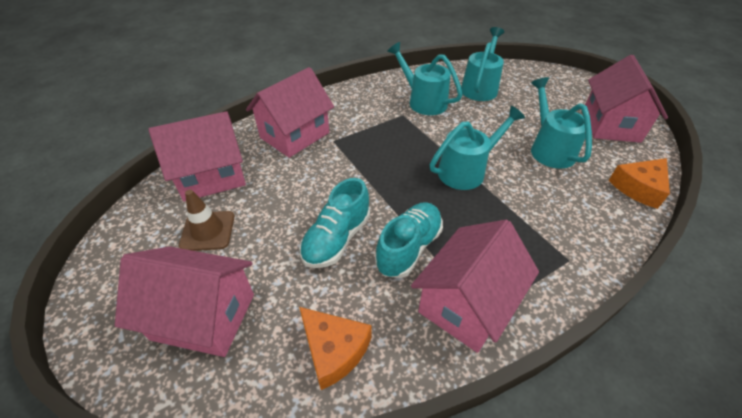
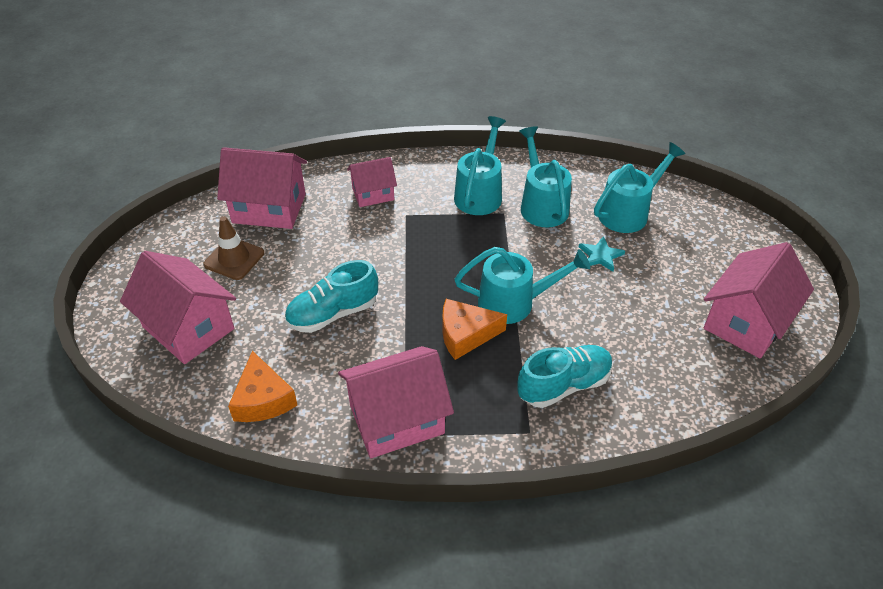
camera: 30 degrees right, 0 degrees up
pink house [246,67,334,158] -> pink house [347,157,397,207], size x0.59
turquoise shoe [375,202,443,278] -> turquoise shoe moved to [517,345,613,408]
turquoise watering can [531,77,592,169] -> turquoise watering can moved to [454,116,506,215]
orange cheese [609,158,670,209] -> orange cheese moved to [442,299,507,360]
none -> turquoise star [579,236,625,272]

